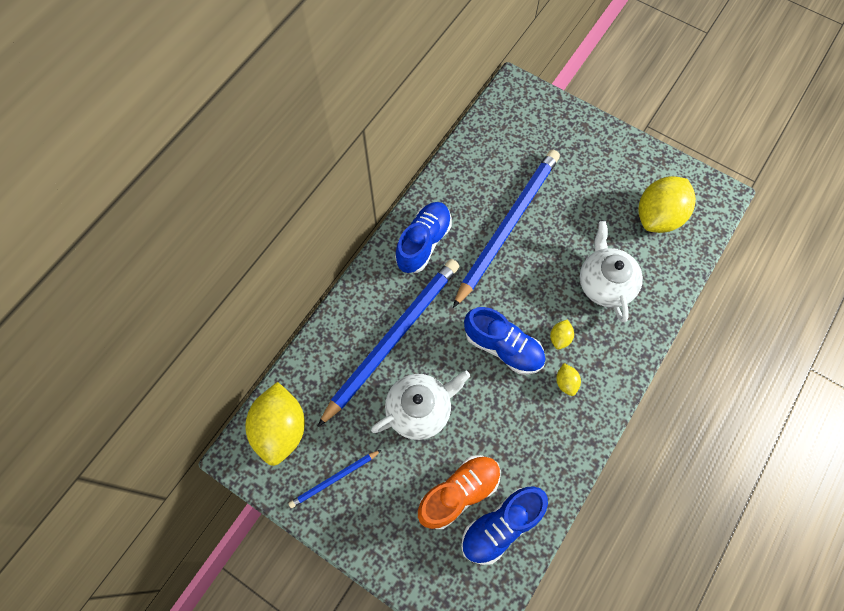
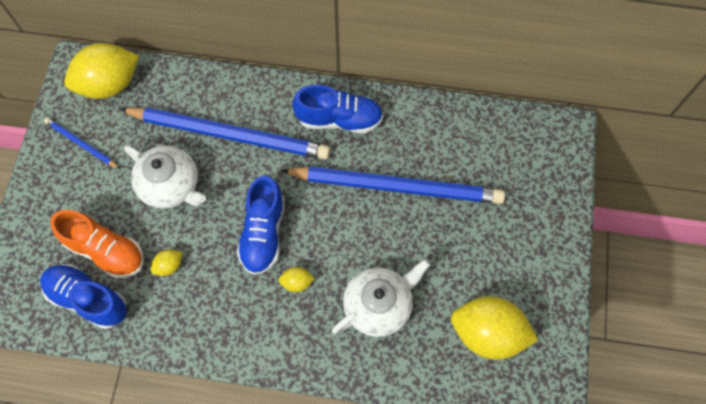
camera: 65 degrees right, 0 degrees up
yellow lemon [556,363,581,396] -> yellow lemon moved to [151,250,183,276]

